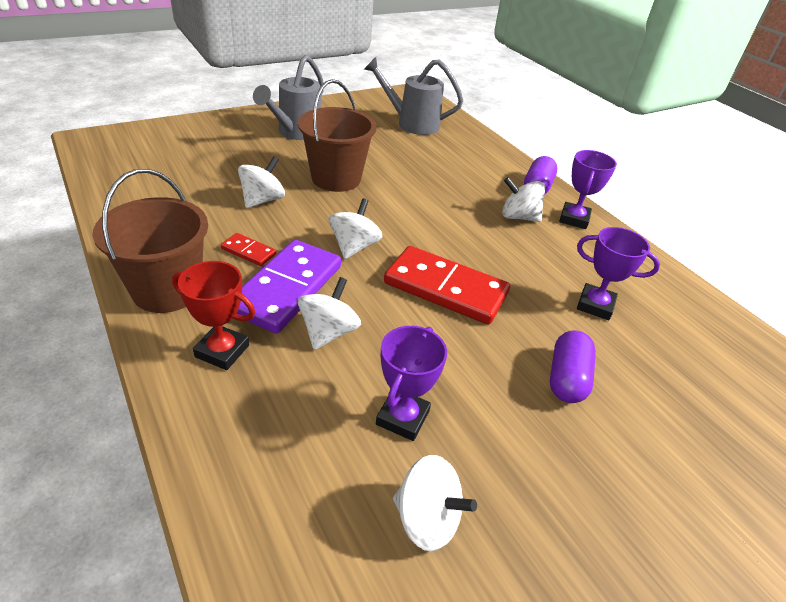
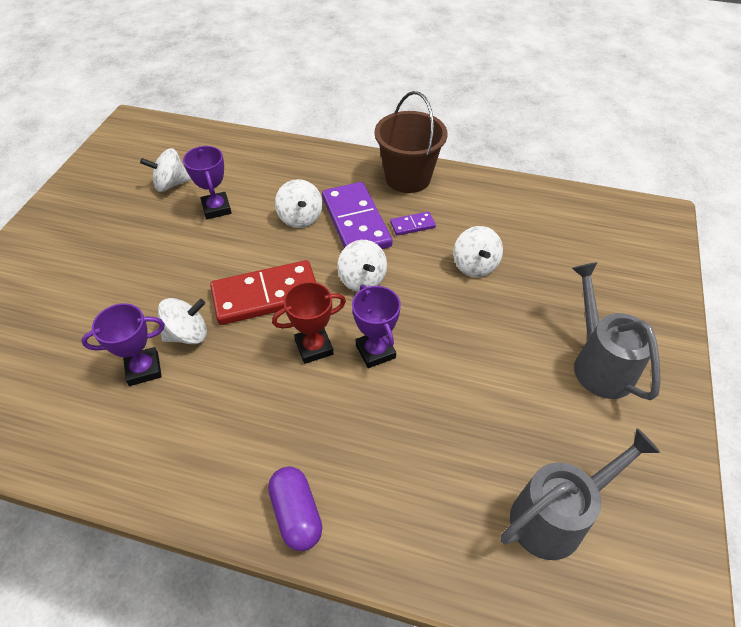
camera: 140 degrees right, 10 degrees up
red trophy [172,261,255,370] -> red trophy moved to [272,282,346,364]
red domino [221,233,276,266] -> purple domino [390,212,436,236]
brown bucket [298,79,377,192] -> none
white spinning top [502,177,545,222] -> white spinning top moved to [157,298,207,344]
purple capsule [550,330,596,403] -> none
purple trophy [559,150,617,229] -> purple trophy moved to [352,285,401,368]

